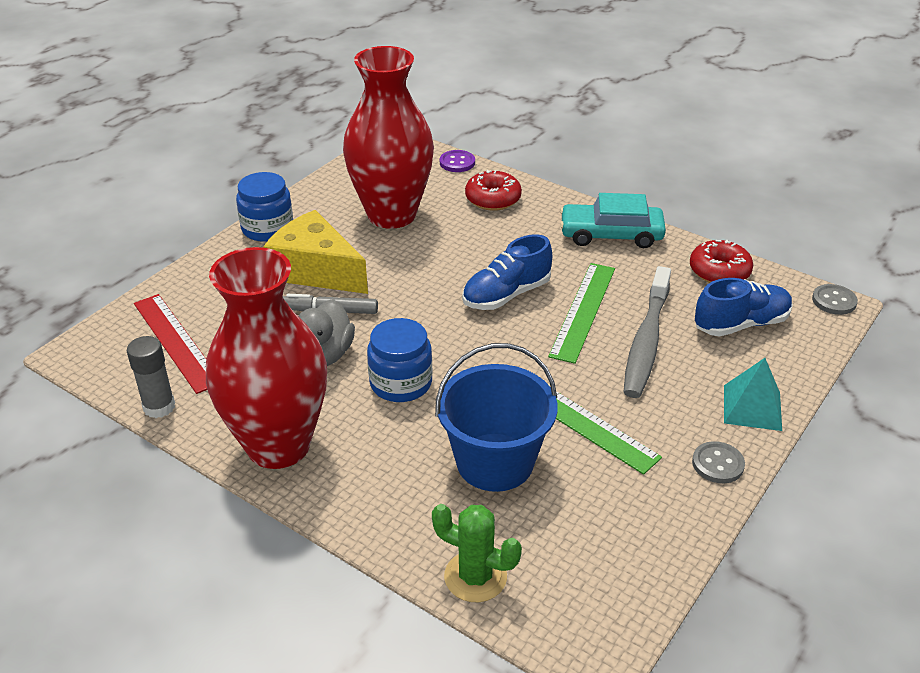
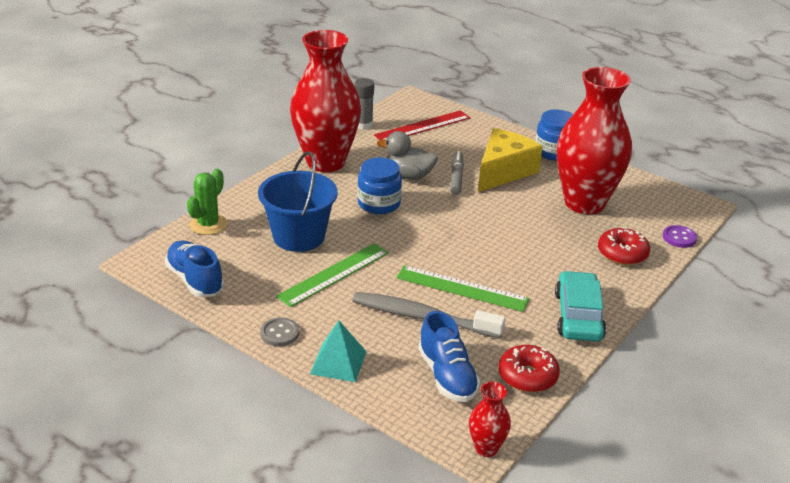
camera: 90 degrees right, 5 degrees down
blue shoe [462,234,552,310] -> blue shoe moved to [165,241,224,297]
grey button [812,284,858,315] -> red vase [469,382,511,457]

